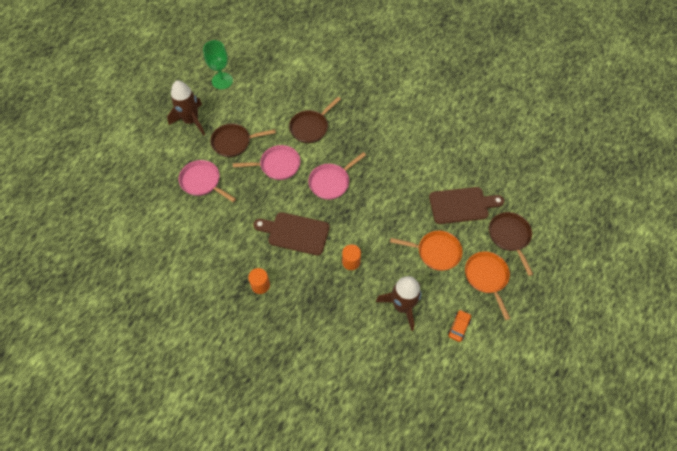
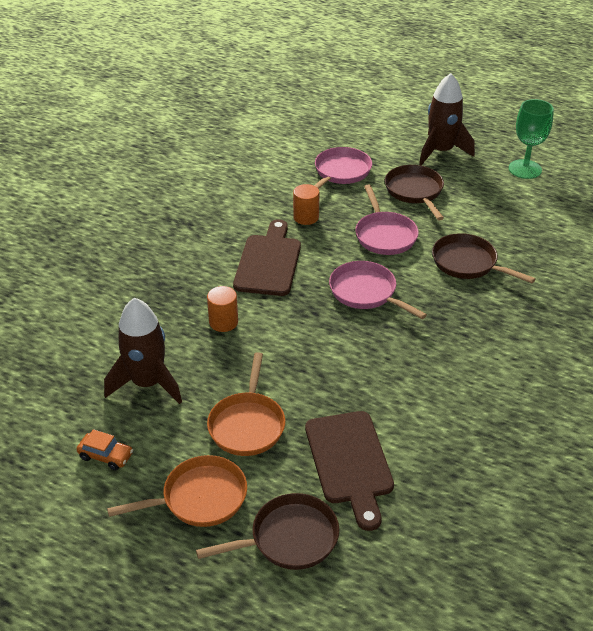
camera: 85 degrees right, 20 degrees down
orange cylinder [248,268,270,294] -> orange cylinder moved to [293,184,320,225]

